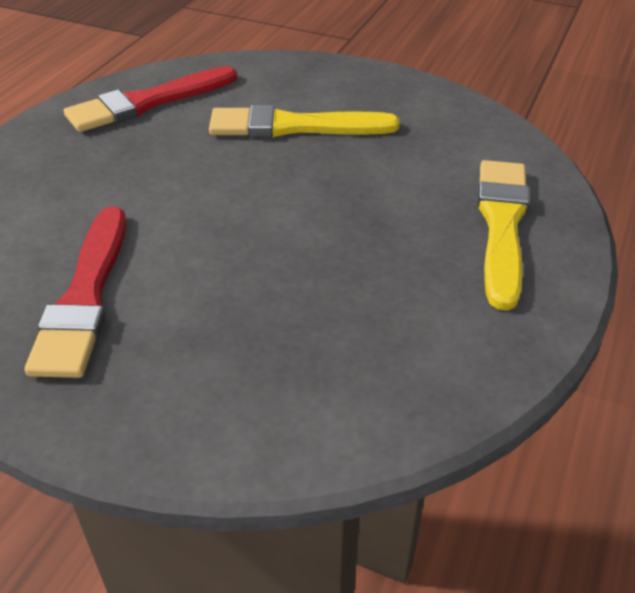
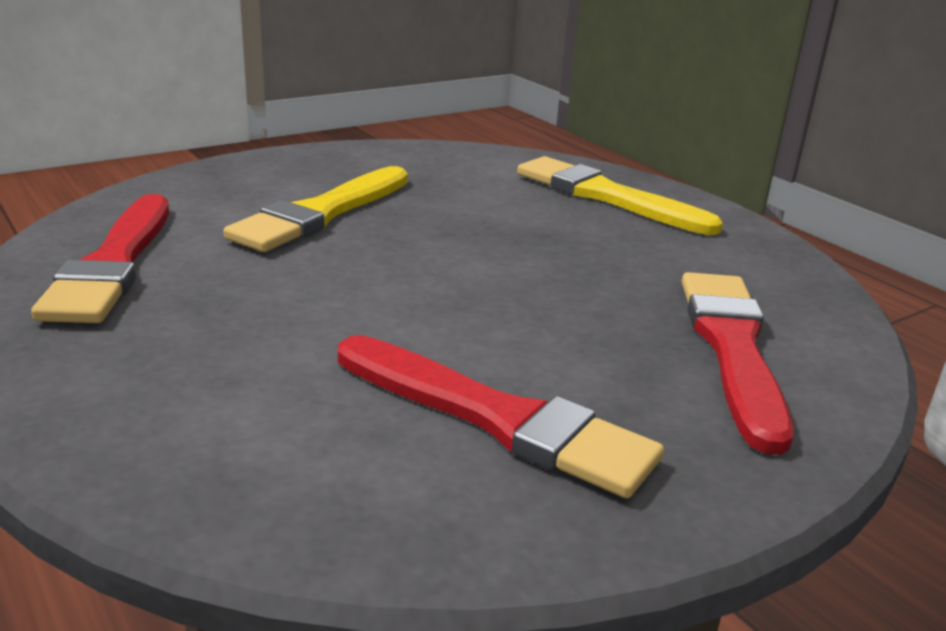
camera: 60 degrees left, 15 degrees down
none -> red brush [682,272,793,455]

